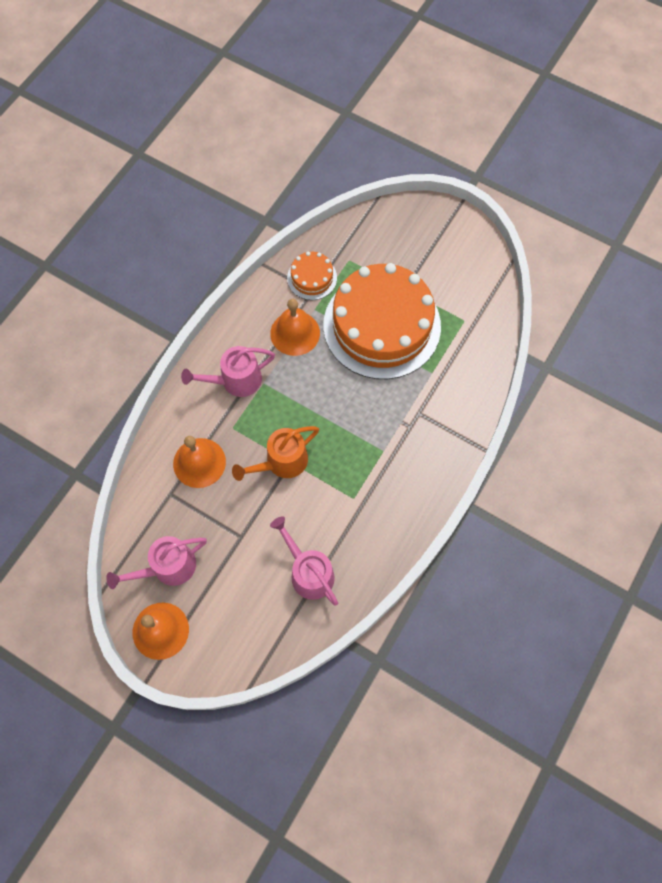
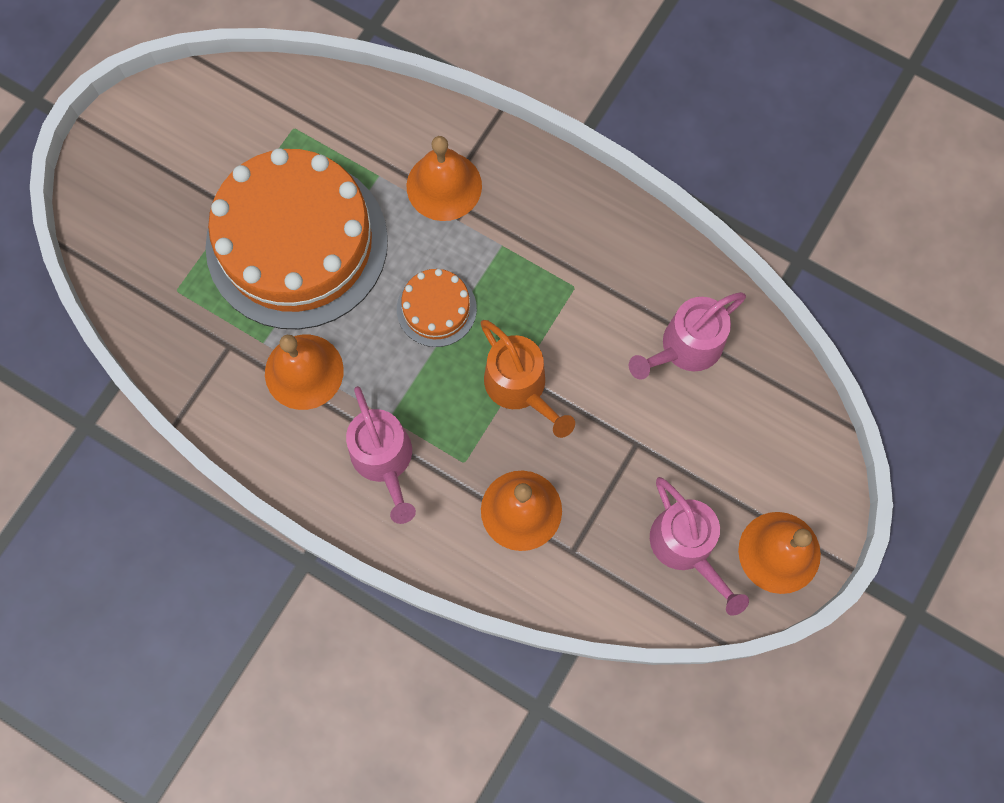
camera: 90 degrees left, 5 degrees up
orange cake [287,251,337,300] -> orange cake moved to [397,269,477,347]
none -> orange bell [406,136,482,221]

